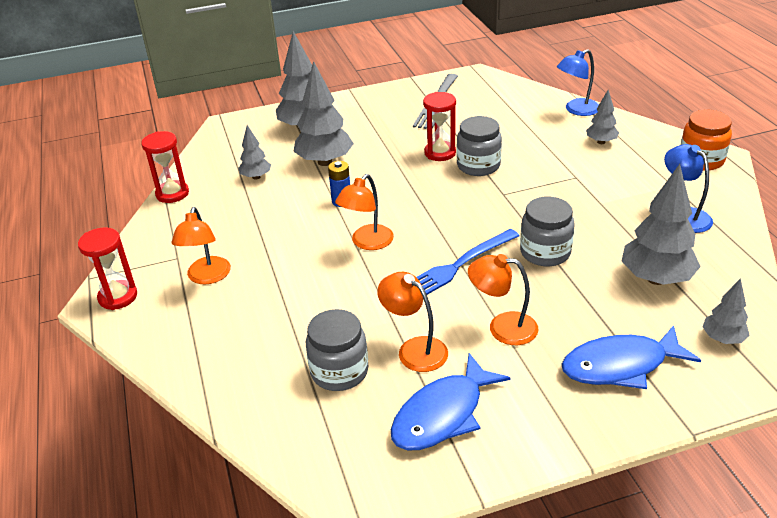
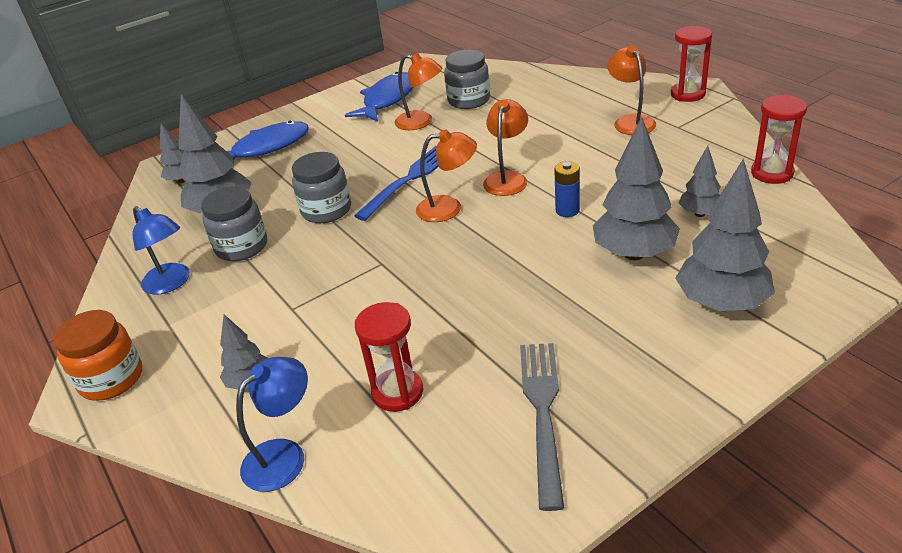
camera: 165 degrees right, 0 degrees up
red hourglass [423,92,456,161] -> red hourglass moved to [355,302,423,412]
grey jar [456,116,502,176] -> grey jar moved to [201,186,267,261]
orange lamp [468,254,538,345] -> orange lamp moved to [416,129,477,222]

